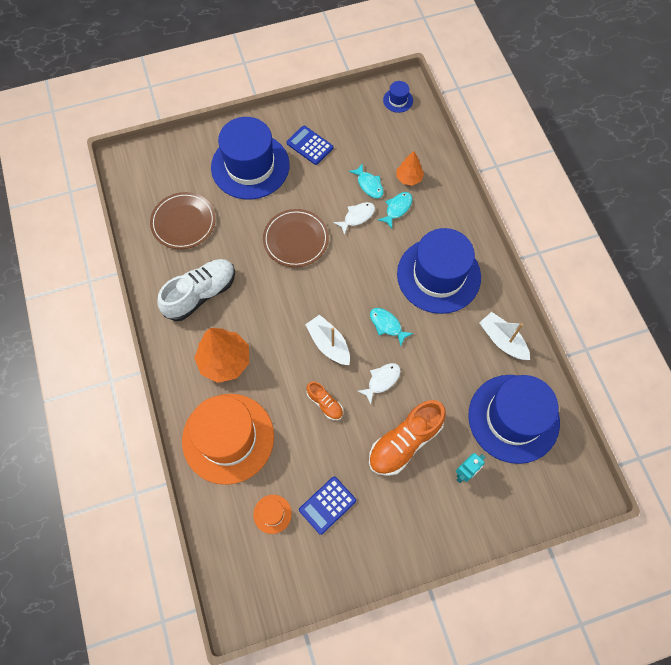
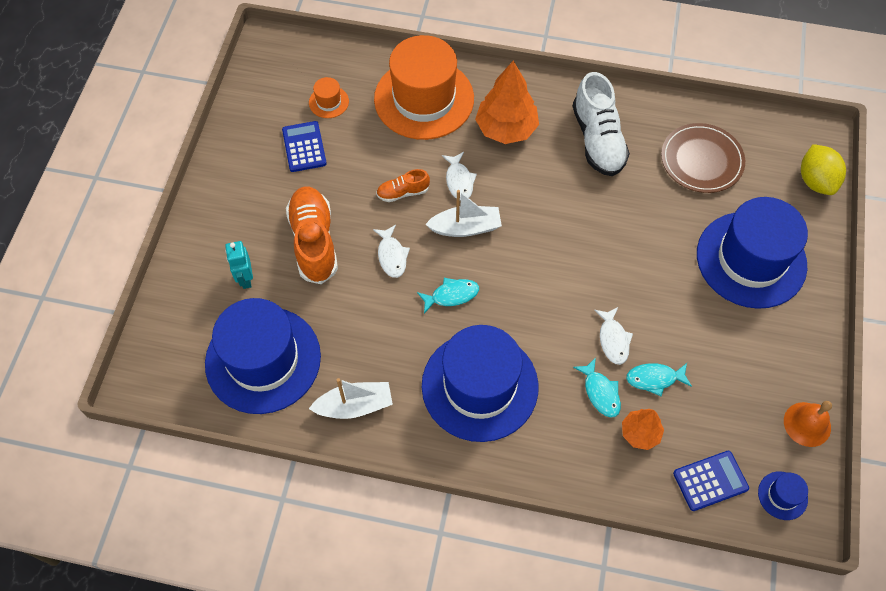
camera: 120 degrees right, 5 degrees down
brown plate [263,209,329,267] -> none
blue calculator [287,126,333,165] -> blue calculator moved to [673,451,749,511]
none -> white fish [442,152,477,201]
none -> orange bell [784,401,832,447]
none -> yellow lemon [801,144,846,195]

